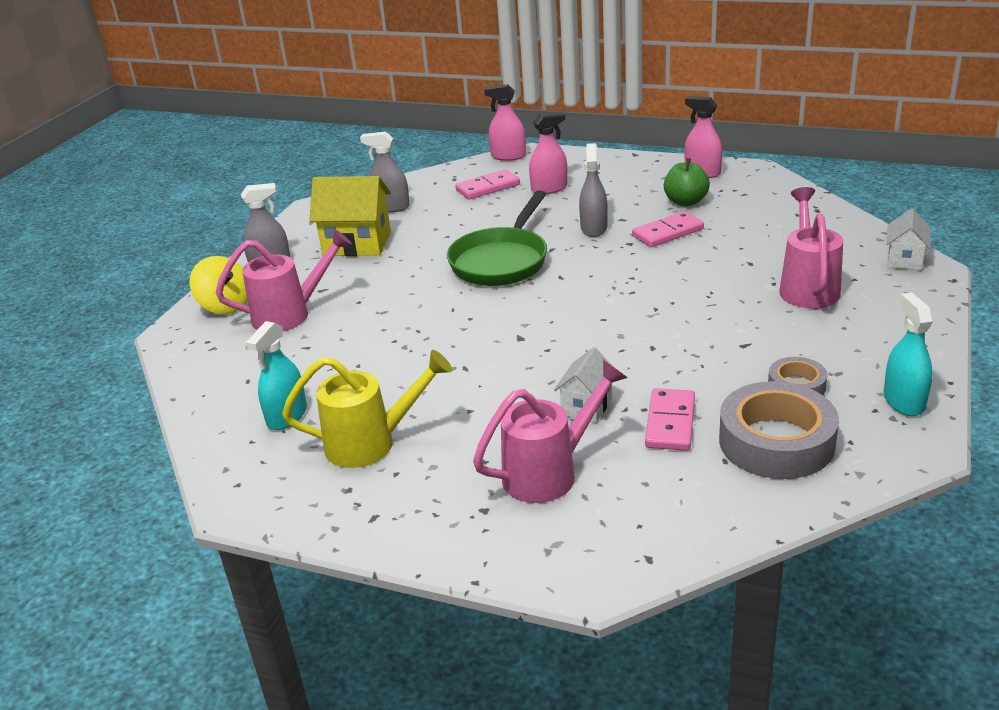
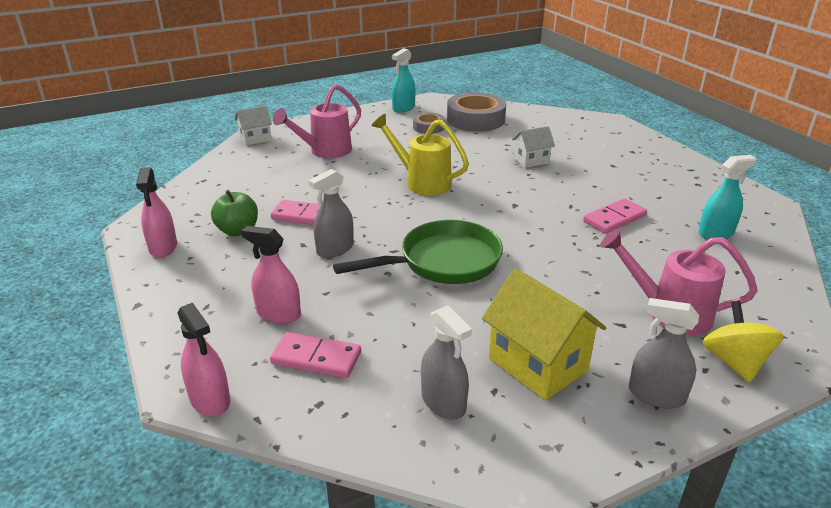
camera: 140 degrees left, 0 degrees up
yellow watering can [282,350,452,468] -> yellow watering can moved to [371,114,469,196]
pink watering can [473,360,628,503] -> none
pink domino [645,388,695,451] -> pink domino moved to [583,198,647,234]

